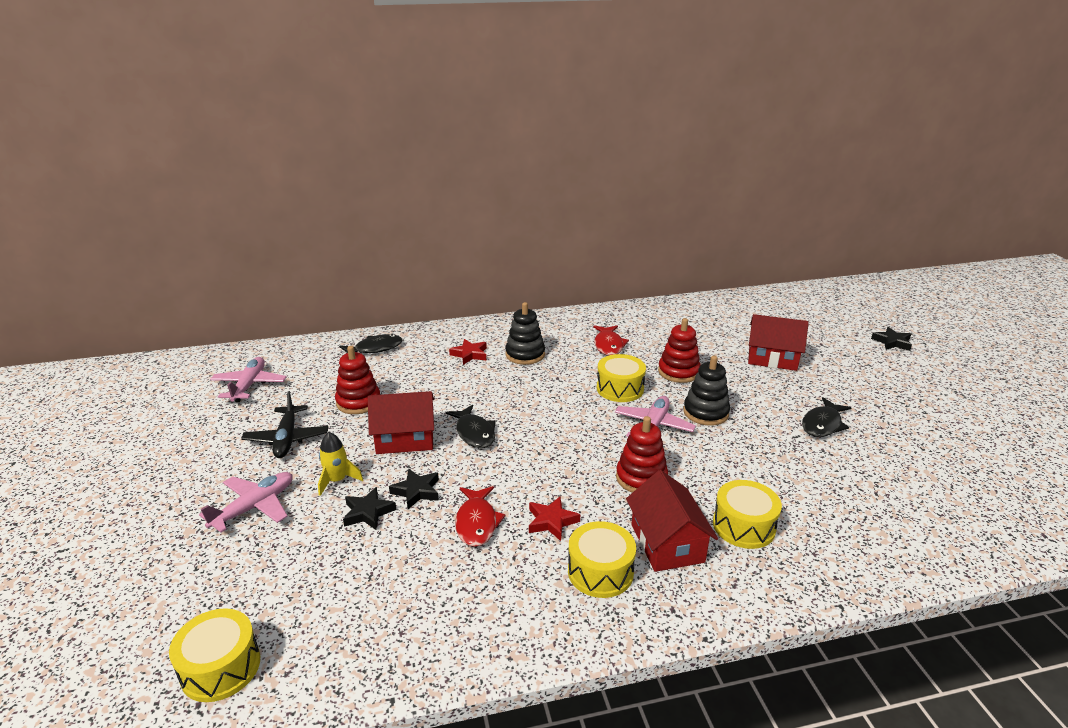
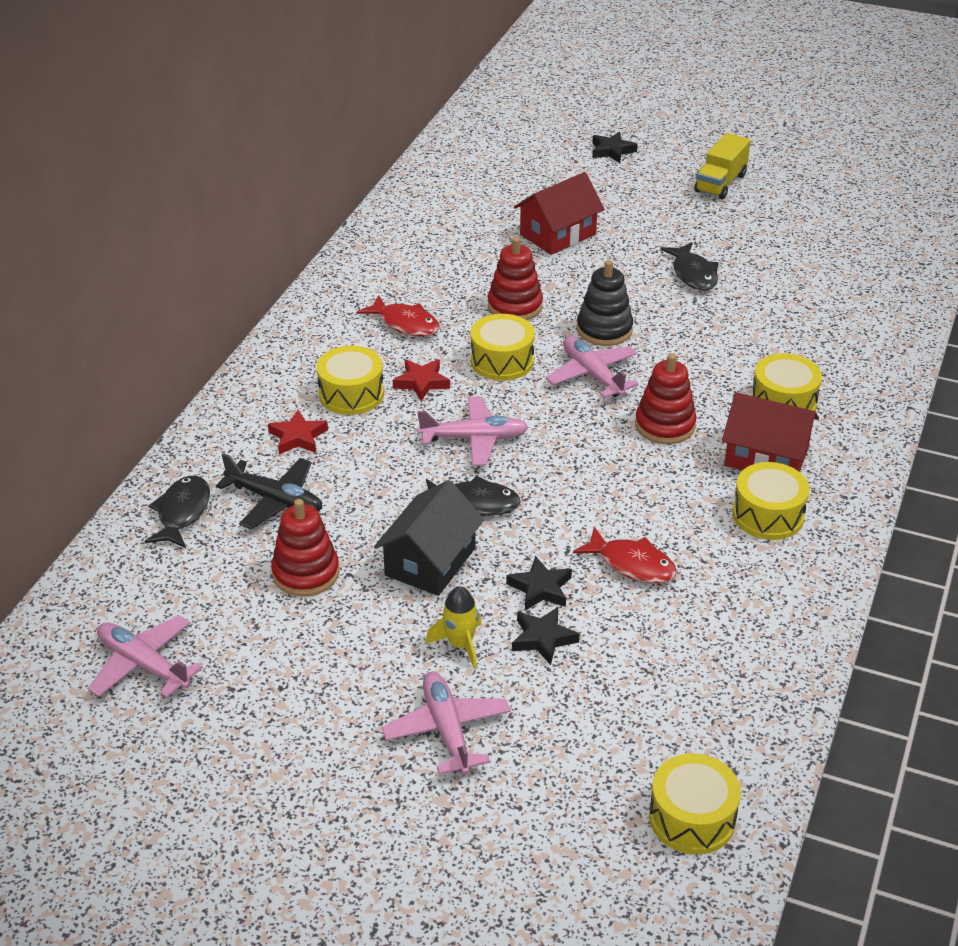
camera: 55 degrees left, 10 degrees up
black plane [241,391,328,458] -> black plane moved to [216,453,322,529]
red house [368,391,434,454] -> black house [374,480,485,596]
black stacking toy [505,302,545,365] -> yellow drum [316,346,384,415]
red star [529,496,580,541] -> red star moved to [393,359,450,401]
none -> pink plane [417,396,529,466]
none -> yellow truck [694,133,751,200]

